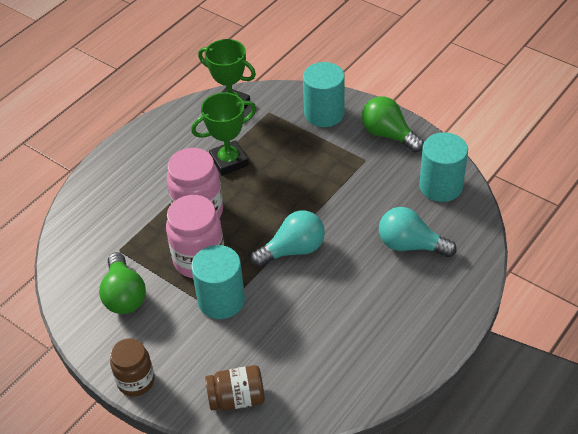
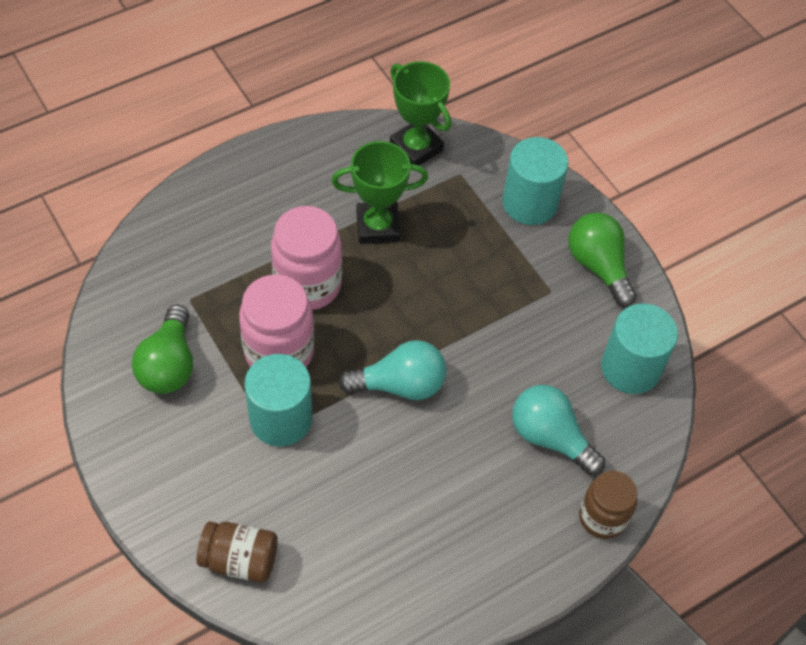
camera: 15 degrees right, 10 degrees up
brown jar [110,338,155,396] -> brown jar moved to [579,471,638,539]

